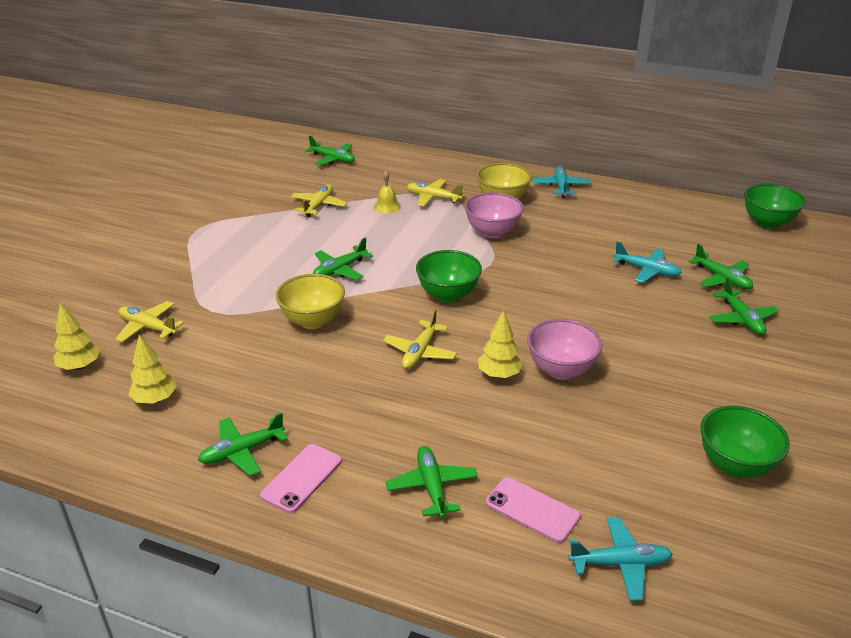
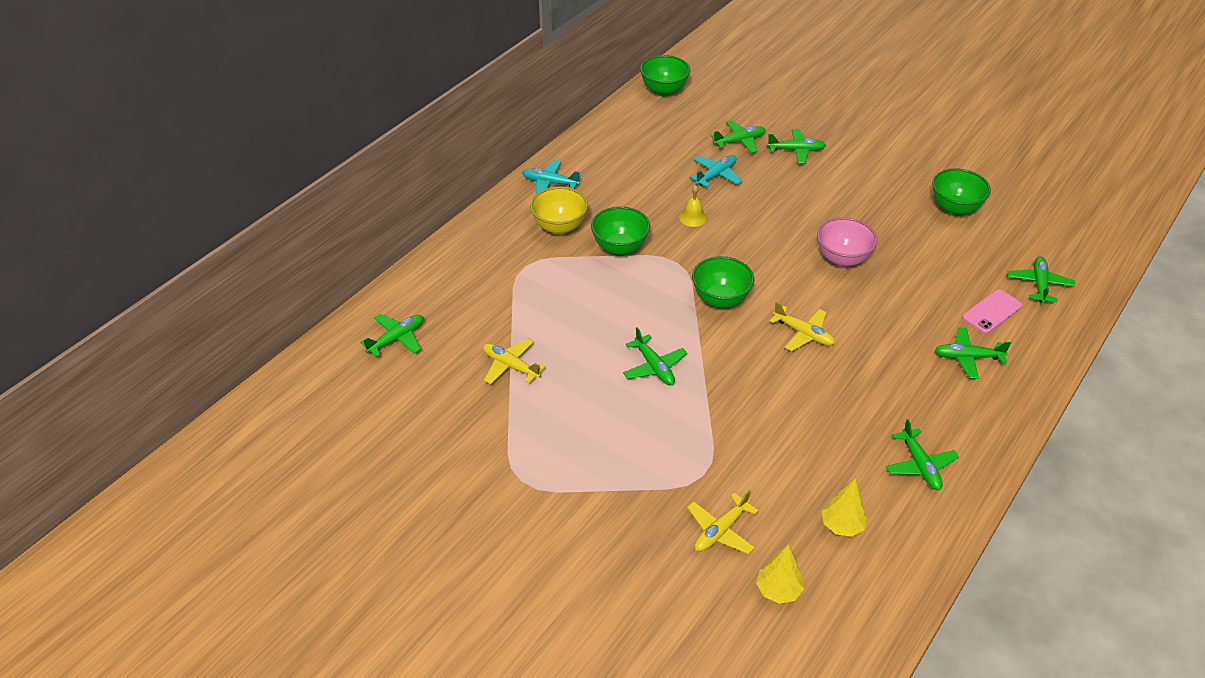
camera: 75 degrees left, 10 degrees up
pink phone [260,444,342,513] -> none
yellow bowl [276,274,345,329] -> none
yellow bell [374,171,401,214] -> yellow bell moved to [679,185,707,227]
yellow plane [406,179,464,207] -> none
pink bowl [465,192,524,238] -> green bowl [591,206,650,256]
yellow tree [478,310,523,378] -> none
turquoise plane [568,517,673,601] -> green plane [1008,256,1075,303]

